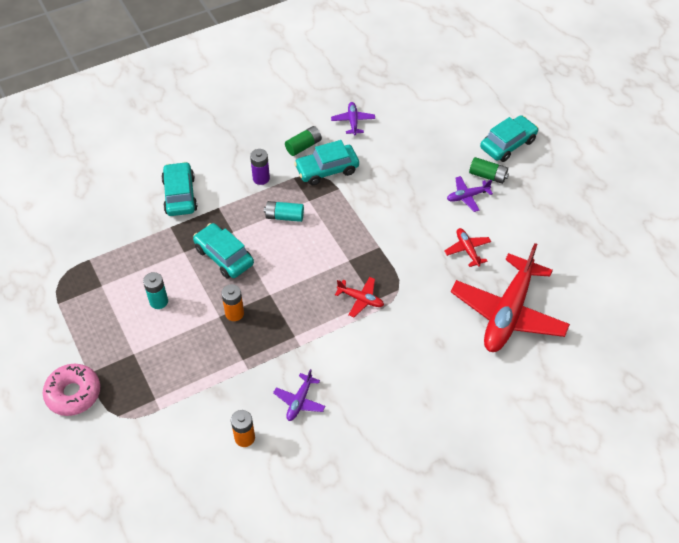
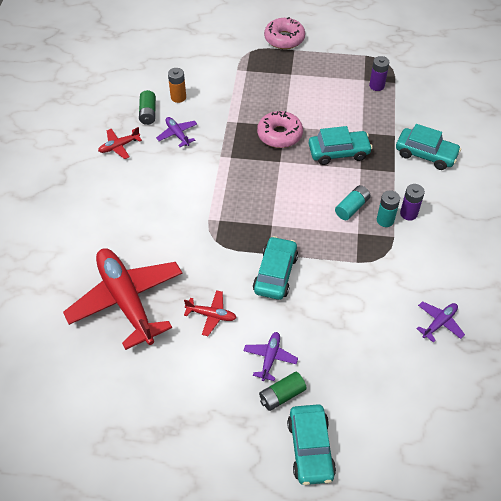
camera: 125 degrees right, 0 degrees up
turquoise battery [143,272,168,309] -> turquoise battery moved to [377,190,400,227]
orange battery [221,284,244,321] -> pink donut [257,111,303,148]
green battery [285,126,322,156] -> green battery moved to [139,90,156,125]
turquoise car [294,140,359,185] -> turquoise car moved to [253,236,298,300]
purple plane [331,102,375,135] -> purple plane turned 75 degrees counterclockwise [417,301,465,343]
red plane [335,277,384,317] -> red plane moved to [98,127,142,159]
none -> purple battery [369,56,389,91]

